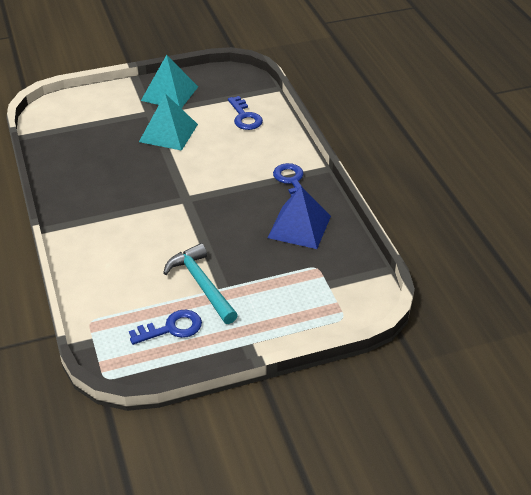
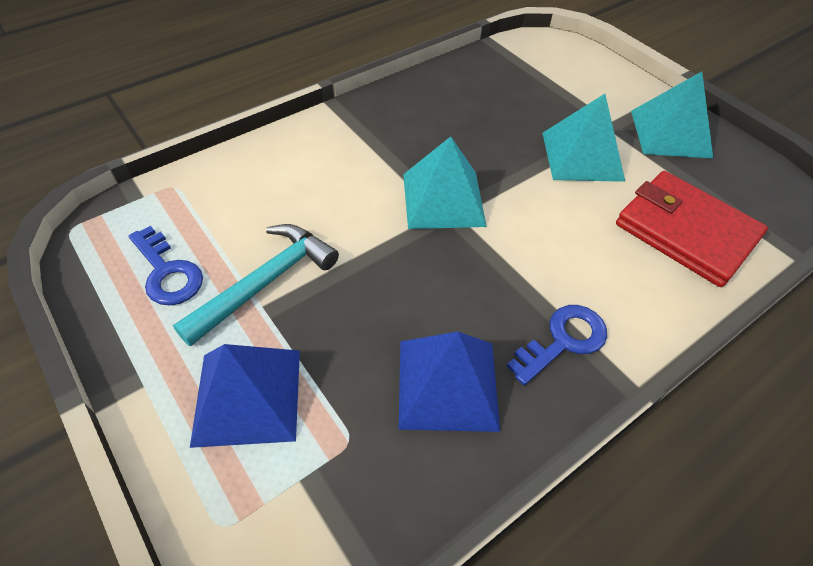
camera: 70 degrees right, 10 degrees up
blue key [228,96,263,130] -> red wallet [616,171,768,287]
none -> blue pyramid [190,344,300,448]
none -> turquoise pyramid [403,137,487,229]

